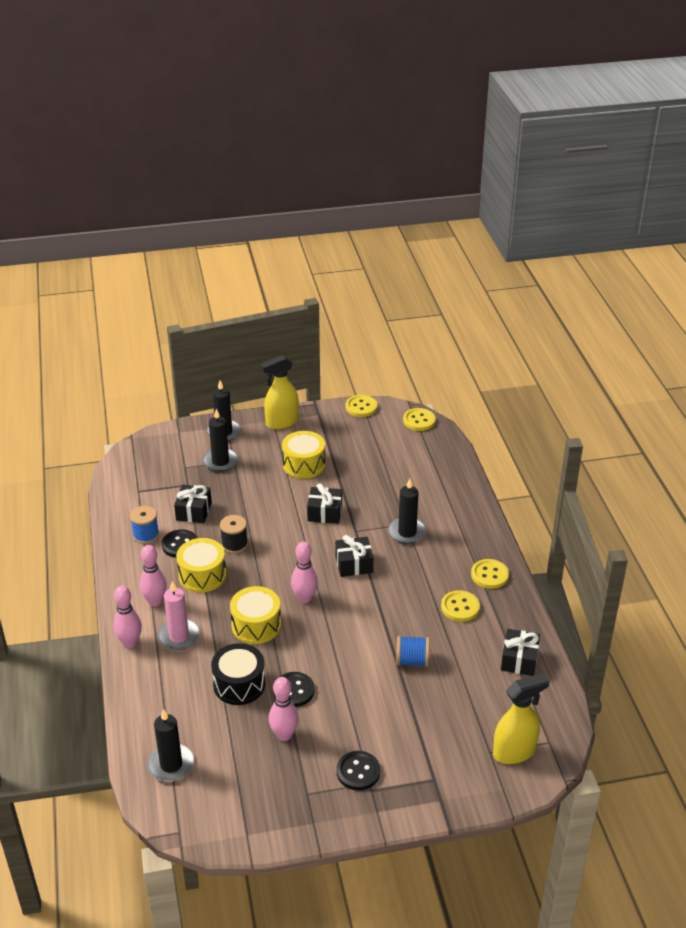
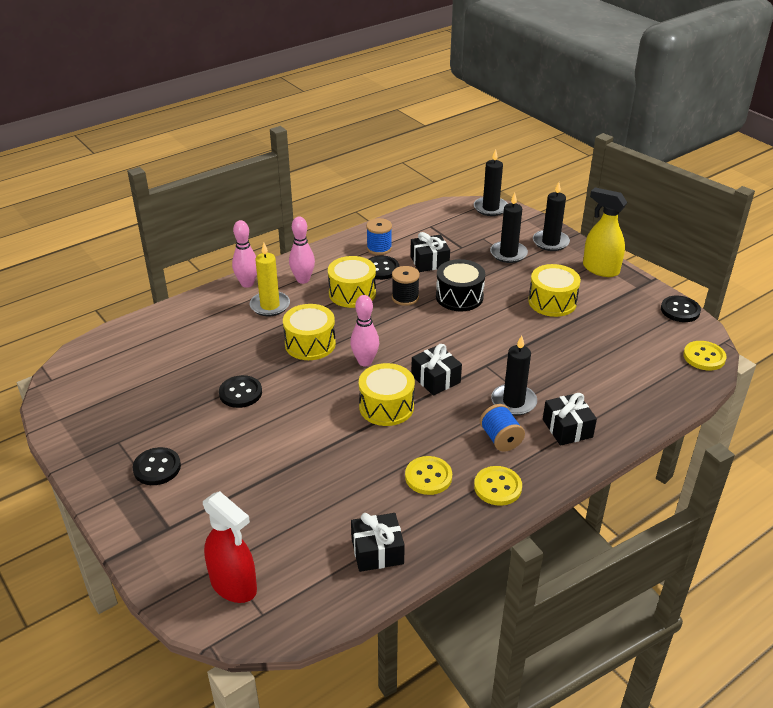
camera: 65 degrees right, 0 degrees up
black candle [148,709,194,782] -> black candle moved to [474,149,508,216]
pink candle [158,581,200,650] -> yellow candle [250,243,290,316]
black drum [211,643,266,705] -> black drum moved to [436,259,485,311]
pink bowling pin [269,677,299,741] -> none
black gift [307,483,342,524] -> black gift moved to [543,393,597,446]
yellow button [346,395,377,417] -> black button [661,296,701,322]
blue spool [396,636,430,667] -> blue spool moved to [480,404,525,452]
yellow spray bottle [493,673,550,764] -> red spray bottle [203,491,257,603]
none -> yellow drum [359,363,415,426]

